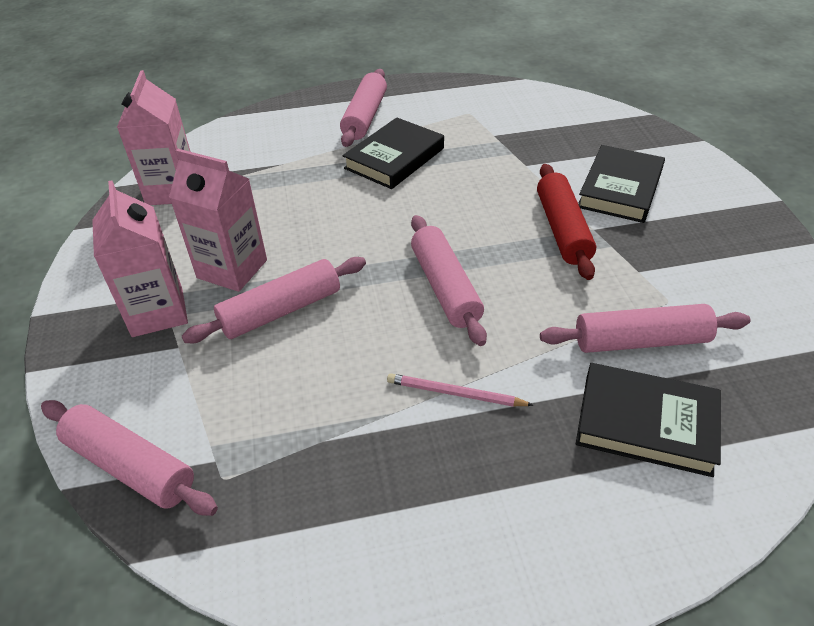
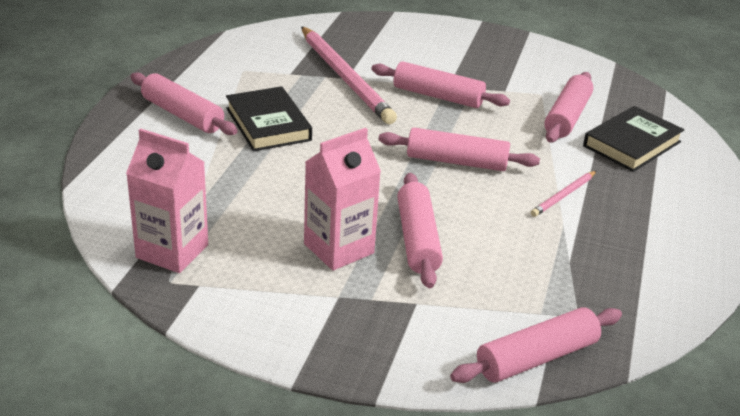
camera: 65 degrees left, 10 degrees down
pink carton [92,180,188,337] -> none
red rolling pin [537,164,596,280] -> pink rolling pin [371,62,510,108]
black book [578,145,665,223] -> none
none -> pink pencil [301,26,397,124]

